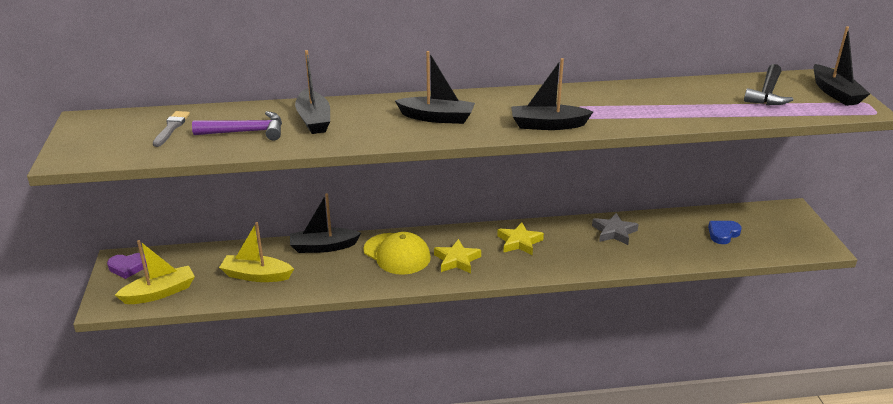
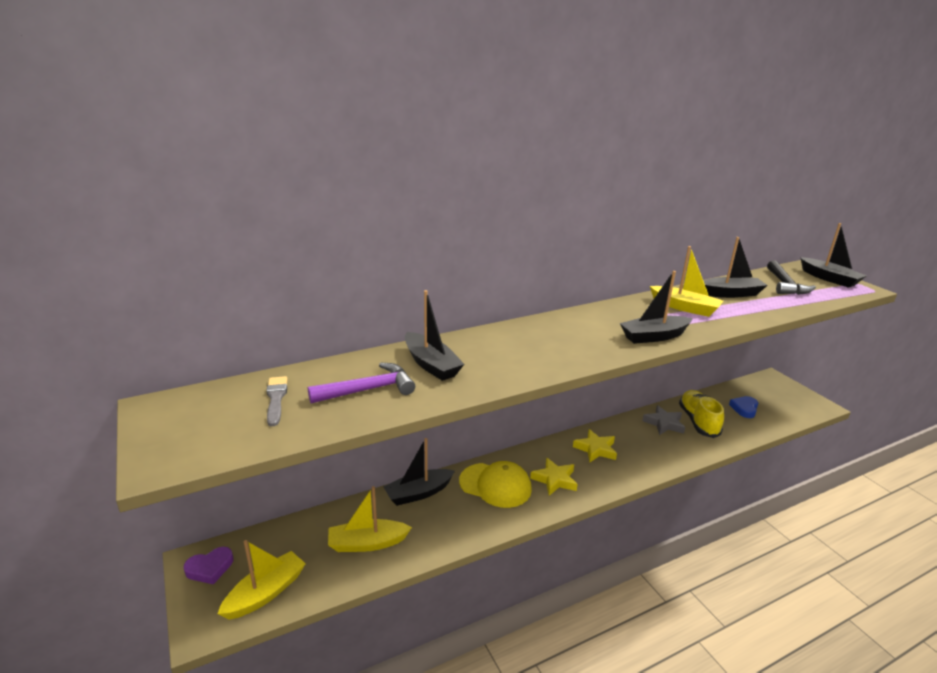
camera: 20 degrees left, 5 degrees down
black boat [395,51,475,124] -> black boat moved to [703,237,768,298]
none -> yellow boat [650,246,723,317]
none -> yellow shoe [679,390,724,438]

